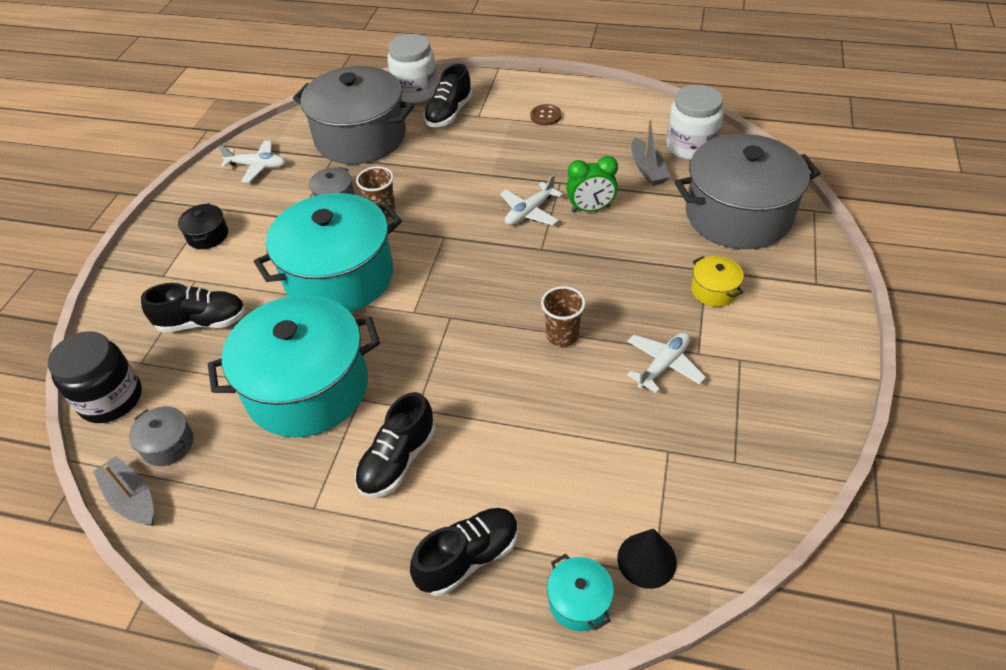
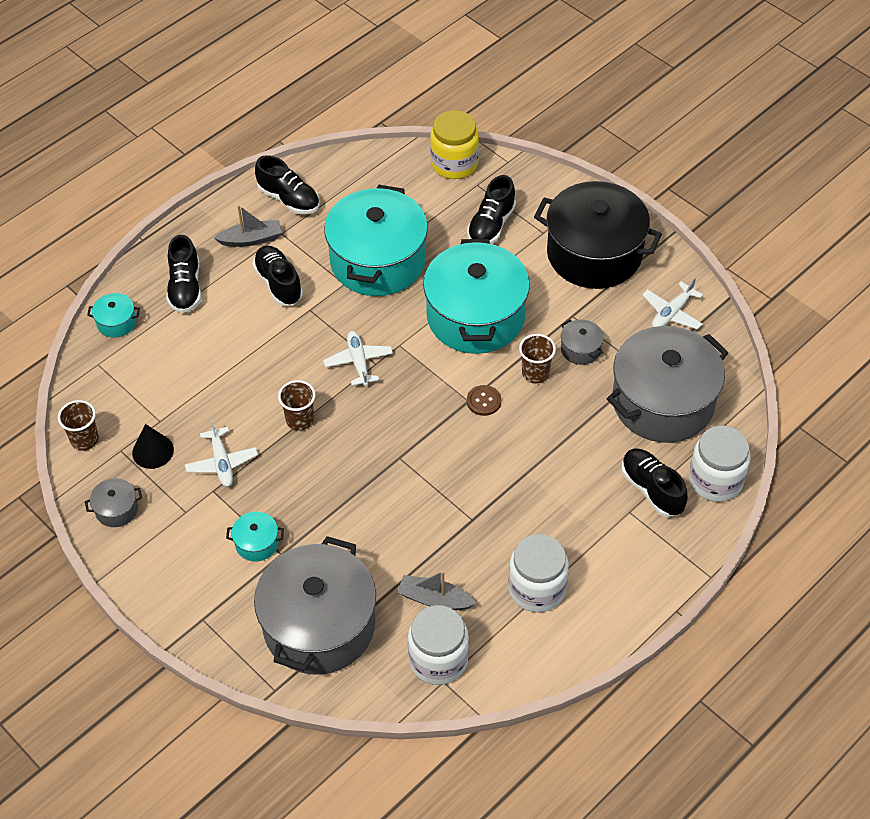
camera: 120 degrees right, 5 degrees up
black jar [48,331,142,423] -> yellow jar [430,110,479,179]
grey boat [93,456,154,526] -> grey boat moved to [214,205,282,247]
grey pot [129,406,194,466] -> grey pot moved to [85,478,142,527]
black pot [178,203,228,249] -> black pot [534,181,662,289], size x2.49
white plane [500,174,563,225] -> white plane moved to [323,331,393,386]
brown button [531,104,562,126] -> brown button moved to [467,385,501,416]
green clock [566,156,618,212] -> none
black cone [617,529,677,589] -> black cone moved to [132,424,174,469]
yellow pot [691,256,744,307] -> turquoise pot [226,512,284,562]
none -> brown cup [58,400,99,451]
none -> black shoe [255,155,319,214]
none -> white jar [509,534,569,612]

